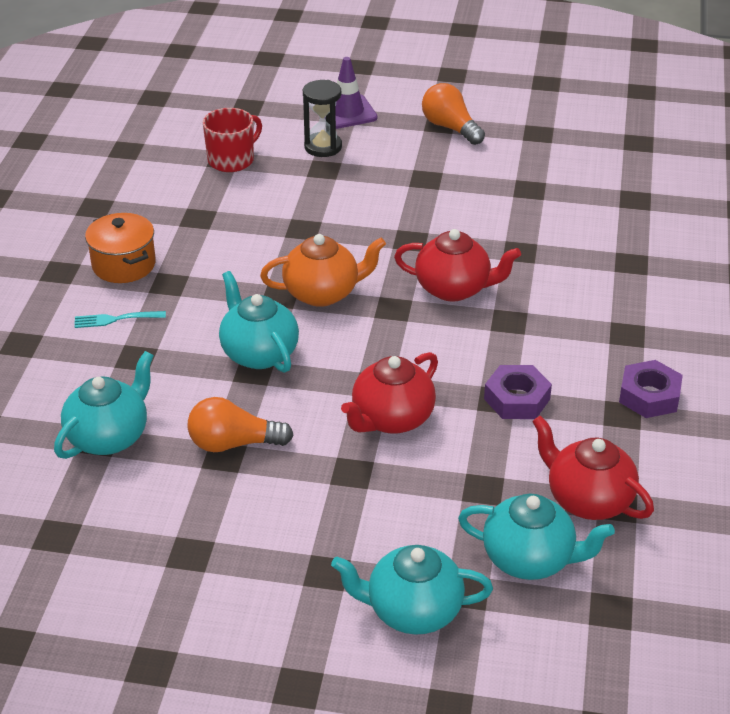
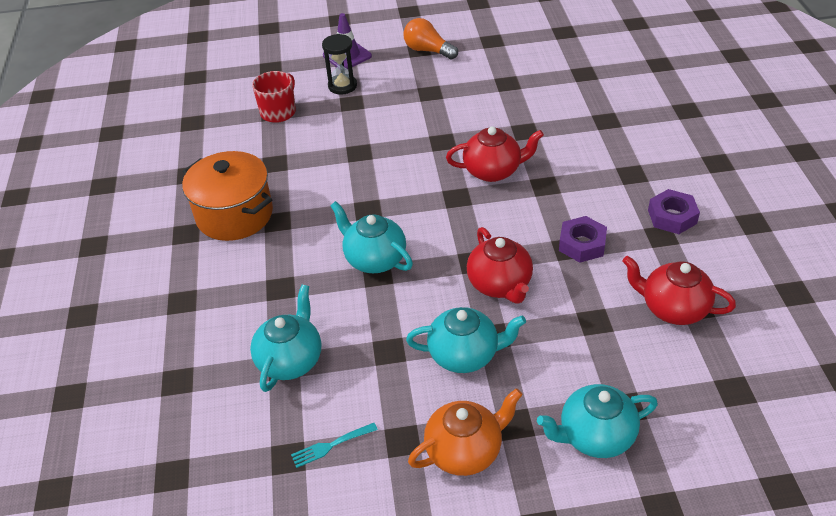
camera: 15 degrees left, 5 degrees up
turquoise fork [74,311,166,328] -> turquoise fork moved to [291,423,378,468]
orange pot [85,213,156,283] -> orange pot [182,151,273,241], size x1.51
orange light bulb [188,397,294,452] -> none
orange teapot [260,234,386,307] -> orange teapot moved to [408,388,523,476]
red teapot [341,352,438,434] -> red teapot turned 45 degrees counterclockwise [467,227,533,304]
turquoise teapot [458,493,615,580] -> turquoise teapot moved to [406,307,526,373]

